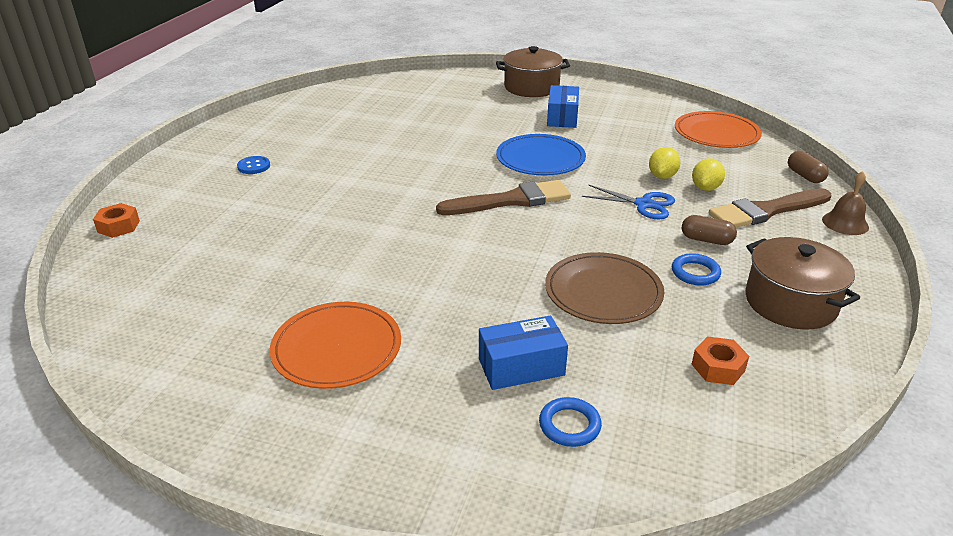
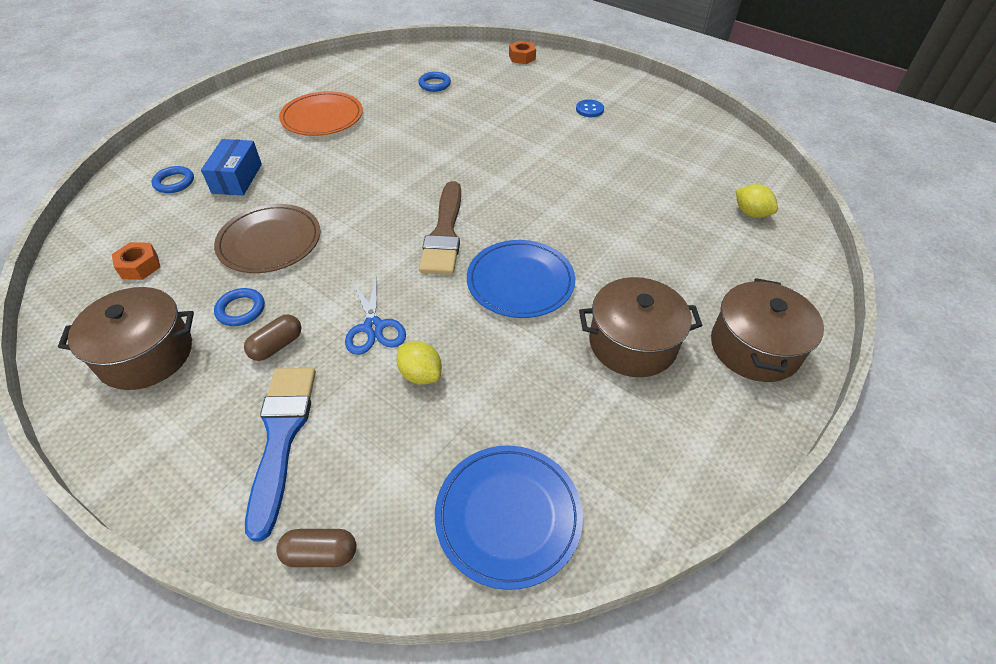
camera: 110 degrees right, 15 degrees up
blue box [547,85,579,128] -> brown pot [579,277,703,377]
blue scissors [582,185,675,219] -> blue scissors turned 60 degrees counterclockwise [345,274,406,355]
orange plate [675,111,762,148] -> blue plate [435,446,583,590]
yellow lemon [692,158,725,191] -> yellow lemon moved to [736,184,778,218]
brown brush [709,188,831,228] -> blue brush [245,368,316,542]
brown bell [822,171,869,235] -> none
none -> blue ring [418,72,451,92]

